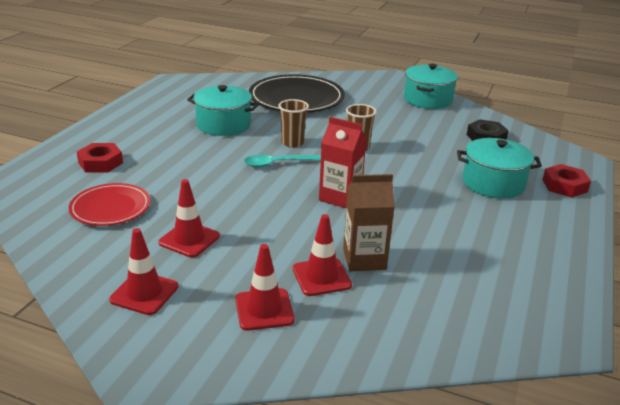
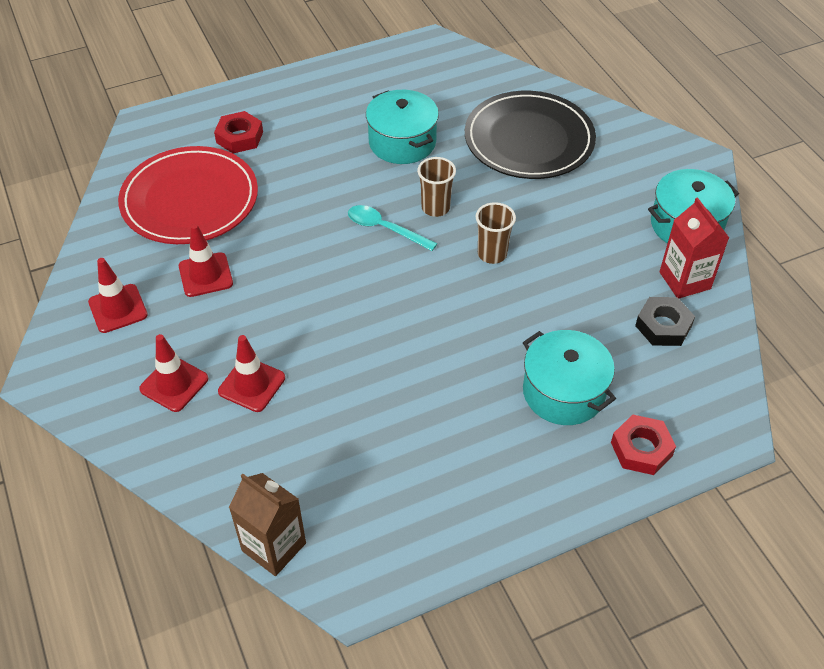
camera: 45 degrees right, 20 degrees up
red plate [69,183,150,226] -> red plate [118,146,258,244], size x1.69
red carton [319,117,367,208] -> red carton moved to [660,197,729,298]
brown carton [343,174,395,271] -> brown carton moved to [229,473,306,576]

